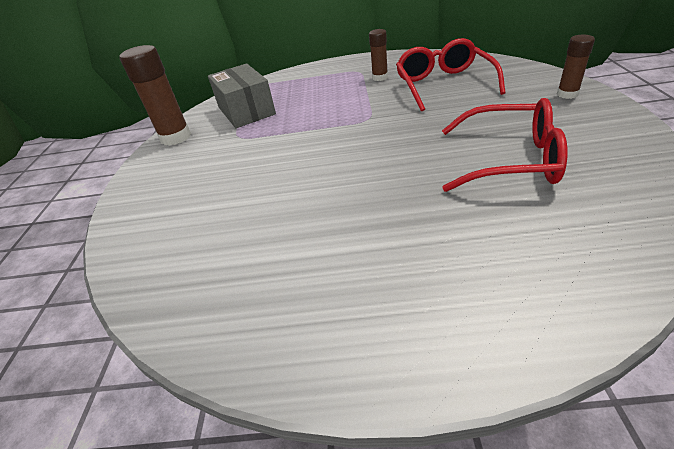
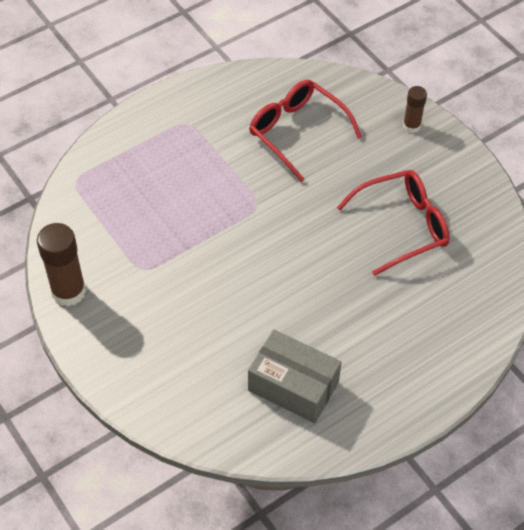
camera: 40 degrees left, 15 degrees up
grey box [208,63,276,128] -> grey box moved to [248,330,342,423]
brown glue stick [369,29,388,81] -> none

